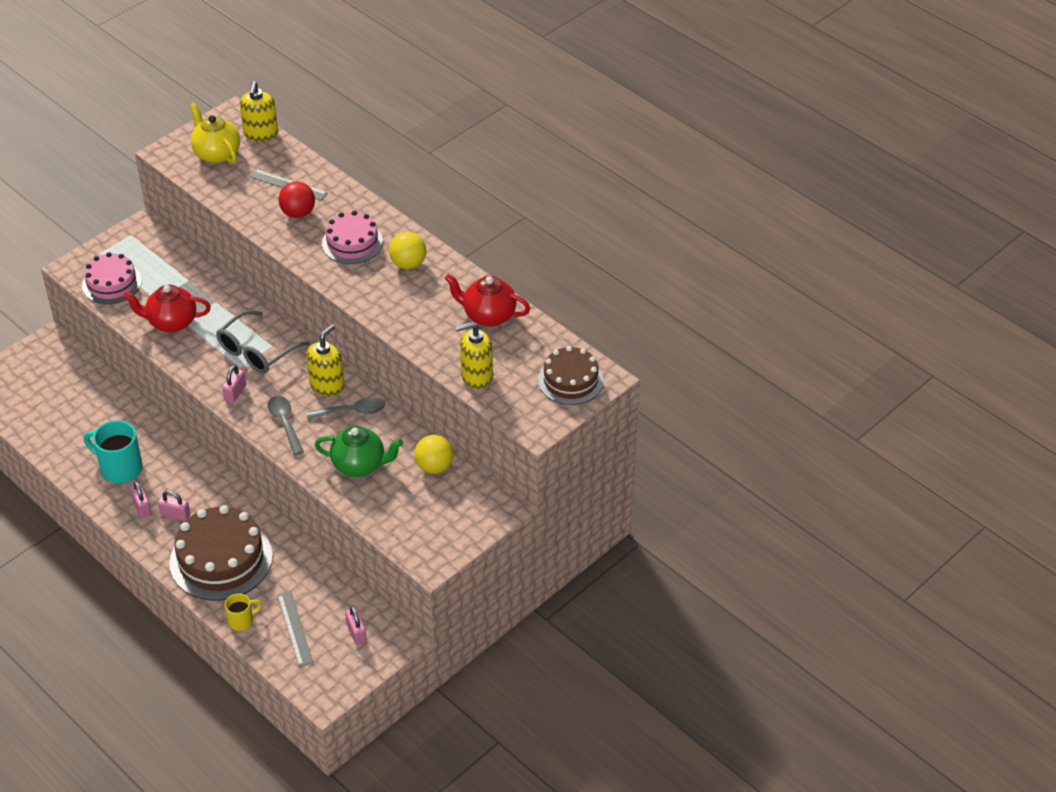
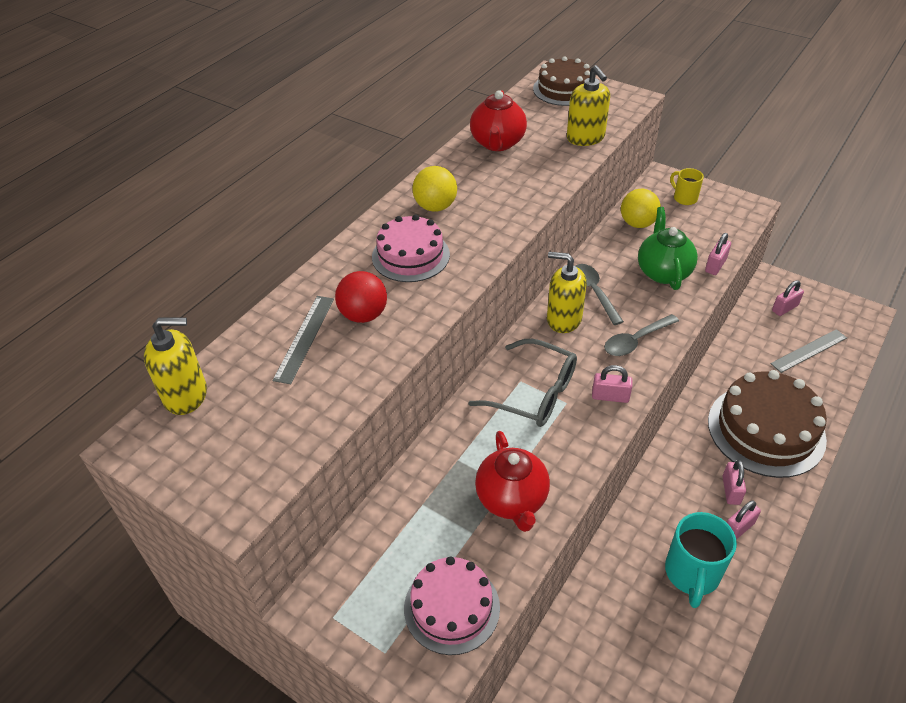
camera: 100 degrees left, 0 degrees up
yellow teapot [189,102,240,164] -> none
yellow mug [225,593,262,631] -> yellow mug moved to [670,168,704,205]
none -> pink padlock [705,233,731,275]

